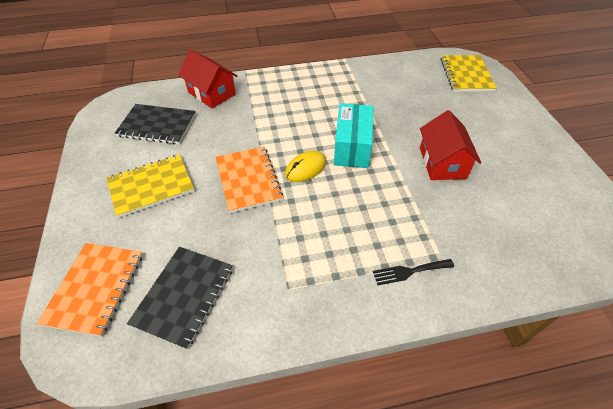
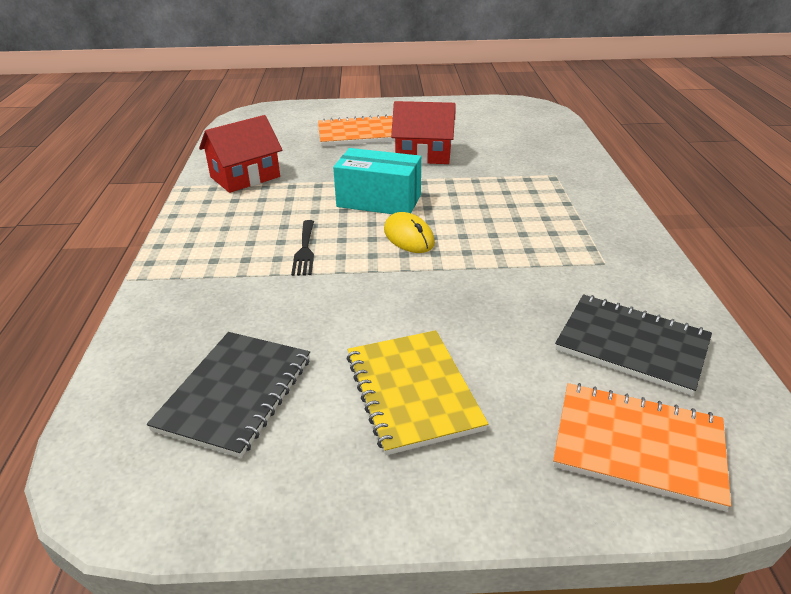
camera: 80 degrees left, 15 degrees down
red house [178,49,237,108] -> red house moved to [199,115,282,193]
orange notebook [215,146,283,213] -> orange notebook moved to [318,115,395,146]
black fork [373,259,454,285] -> black fork moved to [291,220,314,276]
yellow notebook [440,55,497,92] -> none

